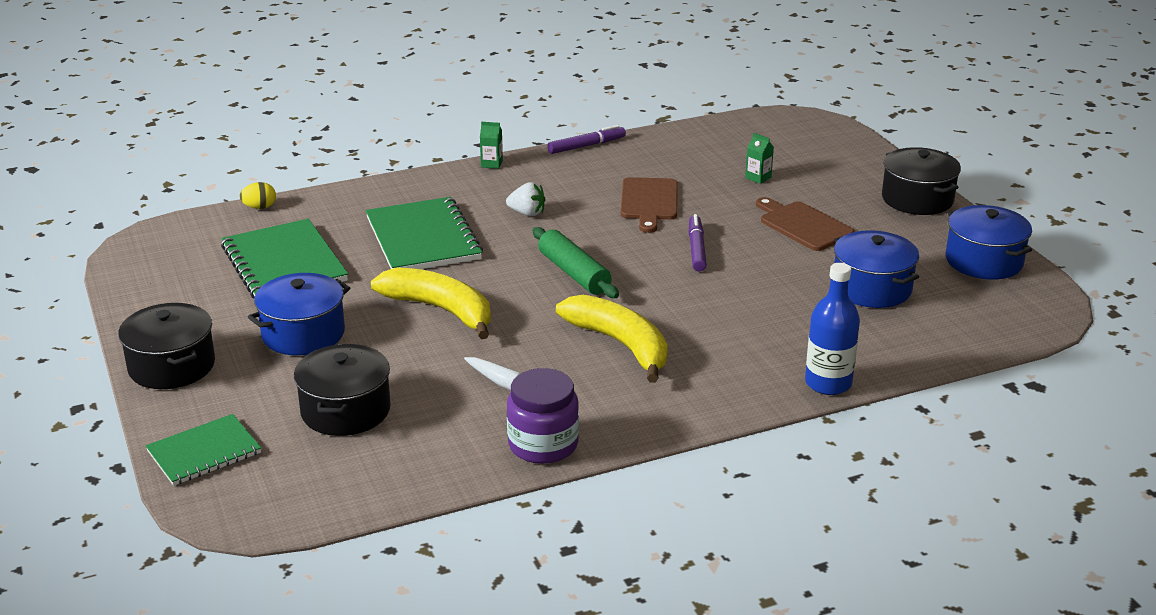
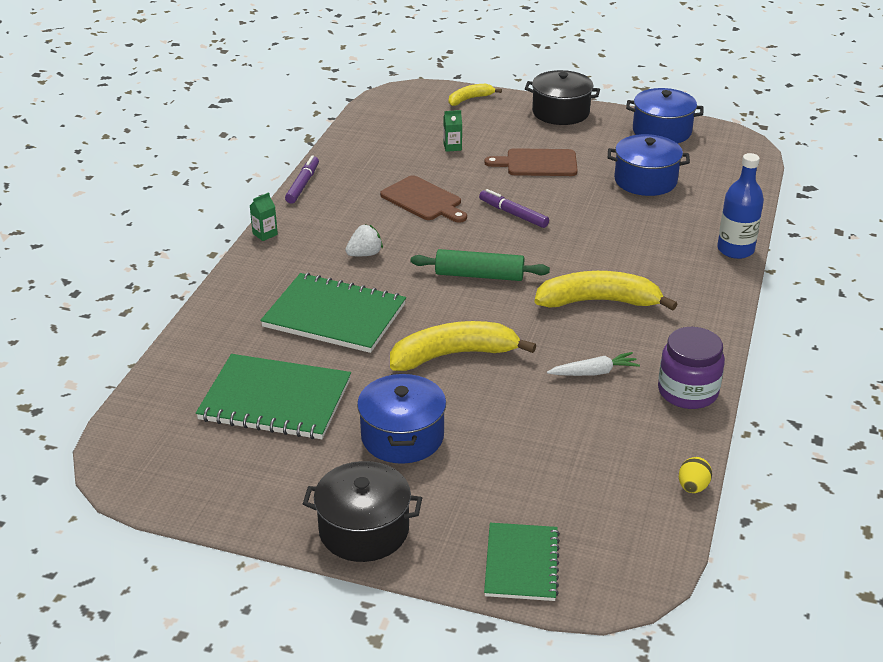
camera: 50 degrees left, 5 degrees up
yellow egg [239,182,276,209] -> yellow egg moved to [679,457,712,493]
black pot [294,344,391,436] -> none
none -> yellow banana [449,84,502,106]

